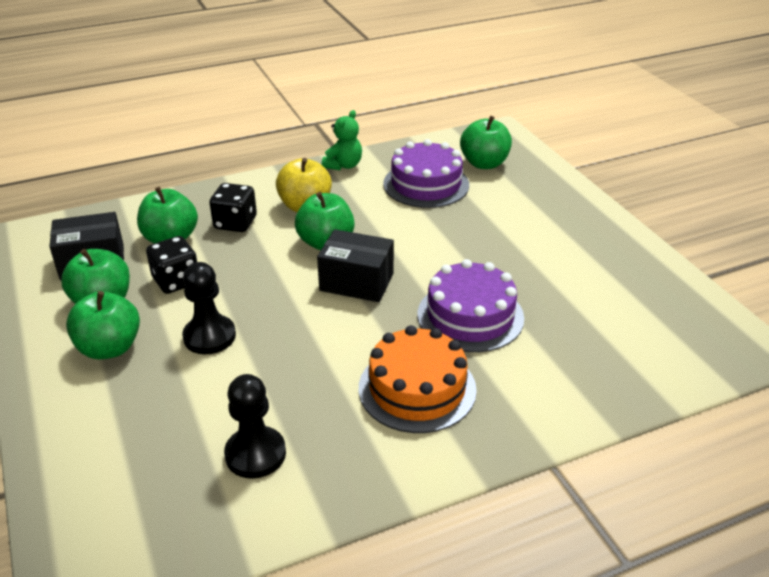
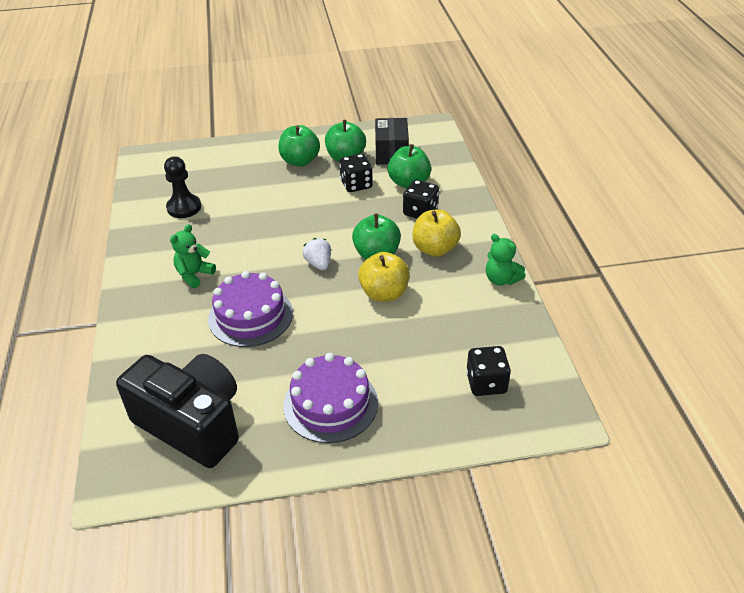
camera: 105 degrees right, 5 degrees up
black pawn [182,262,236,354] -> none
black box [317,229,394,302] -> white strawberry [303,238,331,271]
orange cake [359,325,477,433] -> green teddy bear [170,224,216,288]
purple cake [383,139,469,208] -> purple cake moved to [283,353,378,443]
green apple [460,116,512,169] -> black dice [466,346,511,396]
none -> black camera [116,354,239,468]
none -> yellow apple [358,252,410,302]

